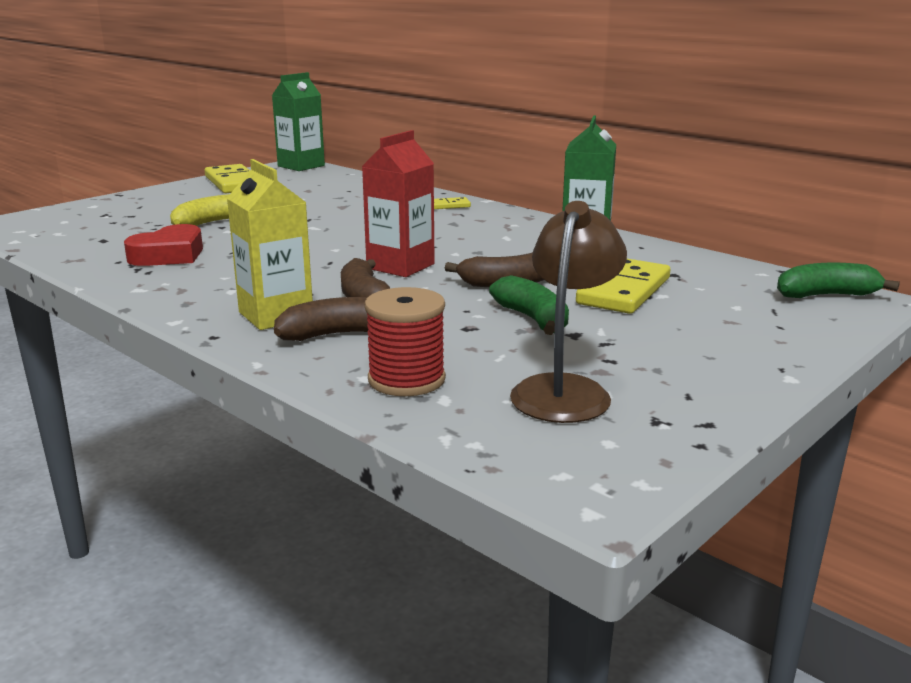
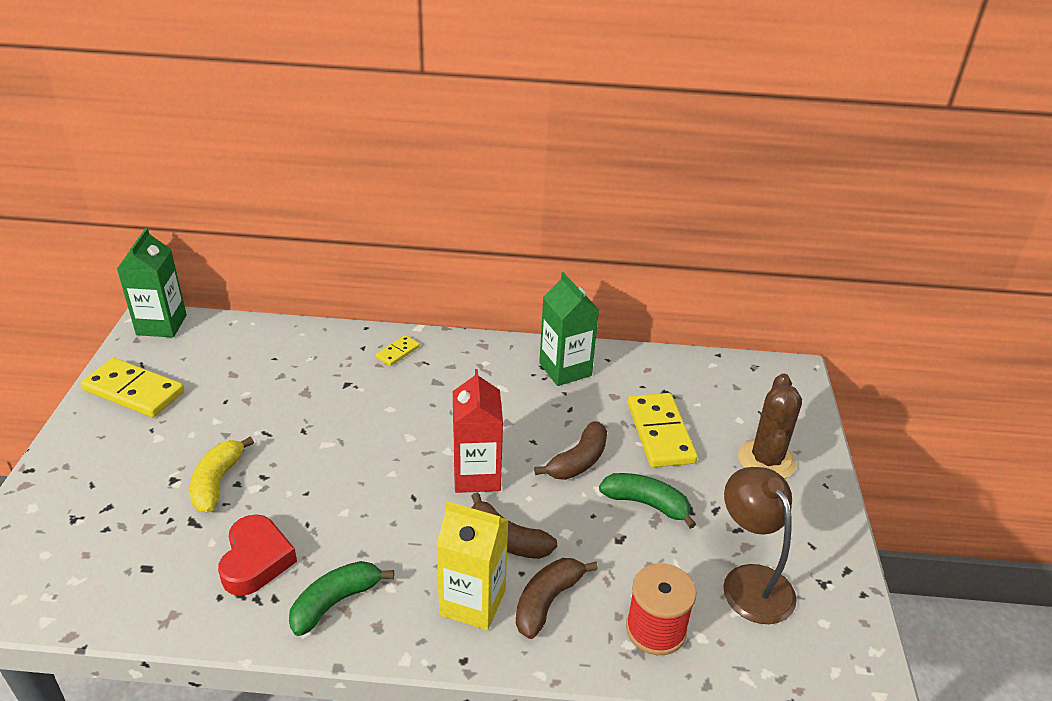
camera: 40 degrees left, 15 degrees up
green banana [777,263,900,298] -> green banana moved to [289,561,394,636]
none -> brown cactus [738,373,802,479]

